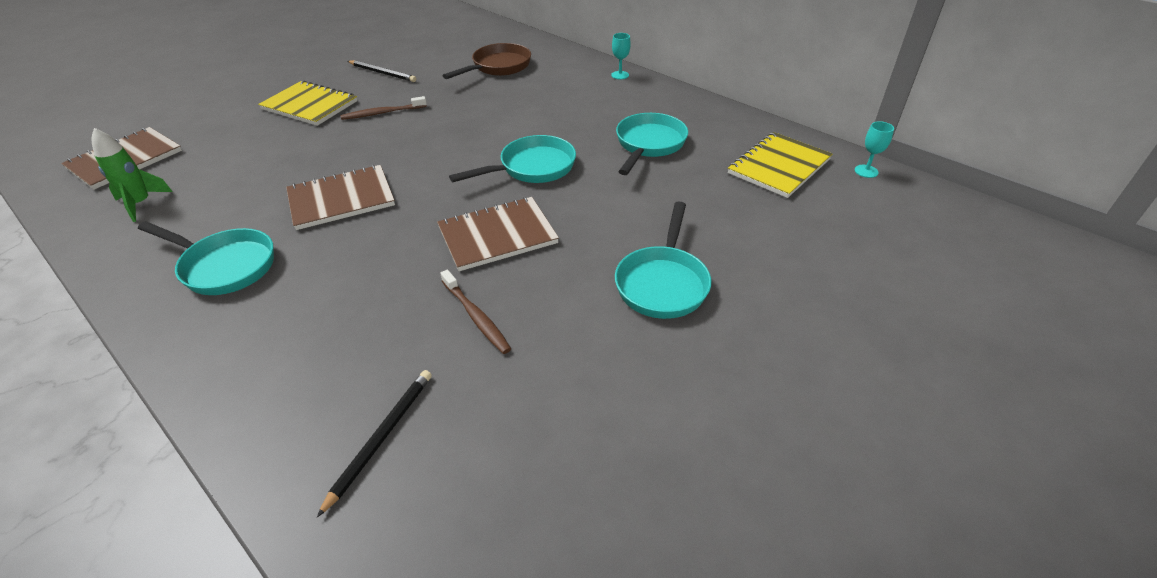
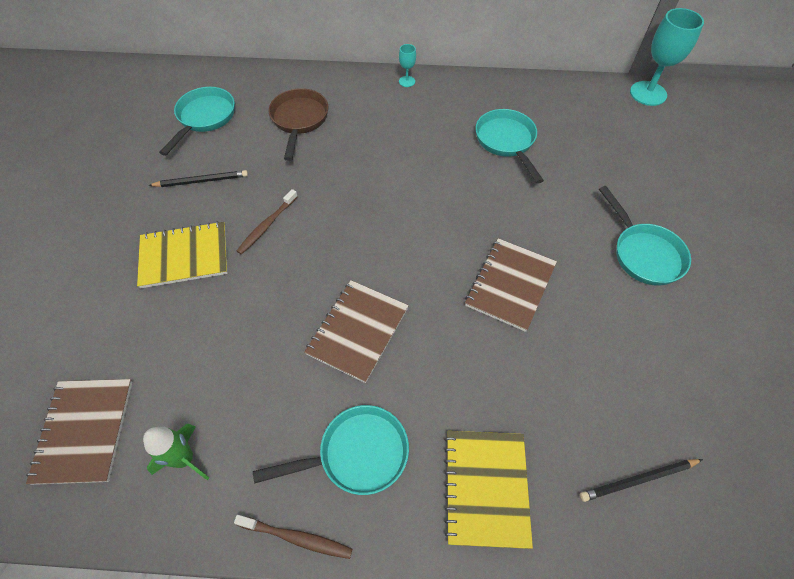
camera: 40 degrees left, 15 degrees up
black pencil [317,370,432,517] -> black pencil turned 90 degrees counterclockwise [580,459,703,502]
brown toothbrush [440,270,511,354] -> brown toothbrush moved to [234,515,352,559]
turquoise pan [449,135,576,183] -> turquoise pan moved to [159,87,235,156]
yellow notebook [728,132,832,198] -> yellow notebook moved to [445,431,533,549]
turquoise goblet [855,121,894,178] -> turquoise goblet [630,8,704,106], size x2.13

